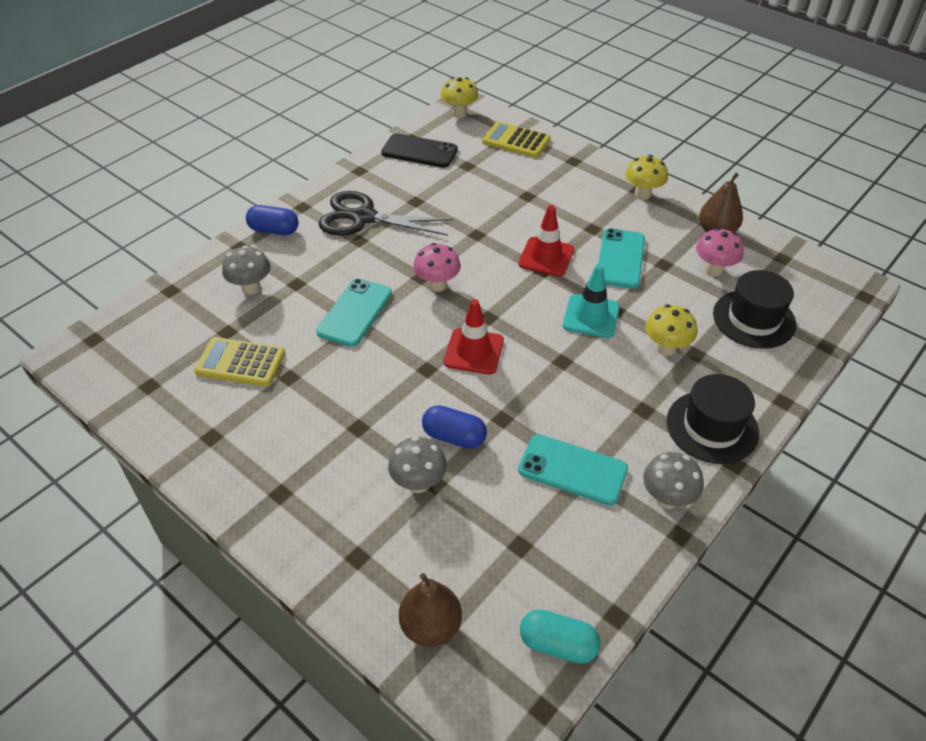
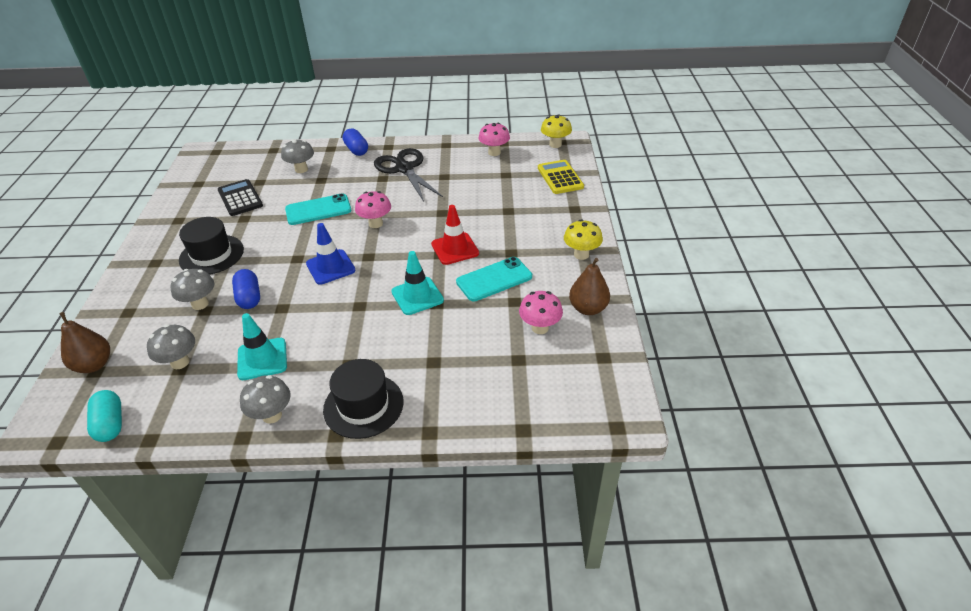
camera: 50 degrees right, 5 degrees down
yellow calculator [194,337,285,386] -> black calculator [218,179,263,216]
black phone [381,133,458,168] -> pink mushroom [478,123,510,156]
red traffic cone [444,299,504,374] -> blue traffic cone [306,223,356,284]
turquoise phone [518,434,628,505] -> turquoise traffic cone [237,313,287,380]
yellow mushroom [645,304,697,356] -> none
black hat [713,270,796,349] -> black hat moved to [179,217,244,275]
none -> grey mushroom [147,324,195,369]

